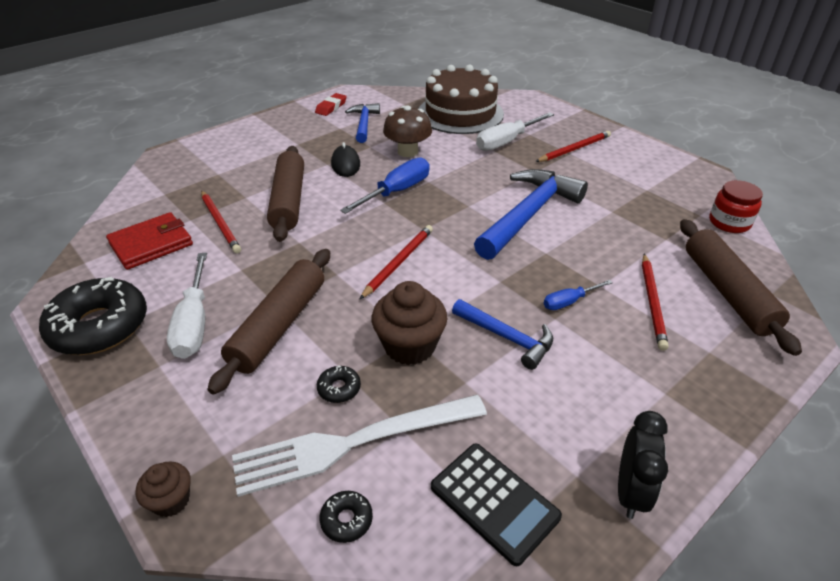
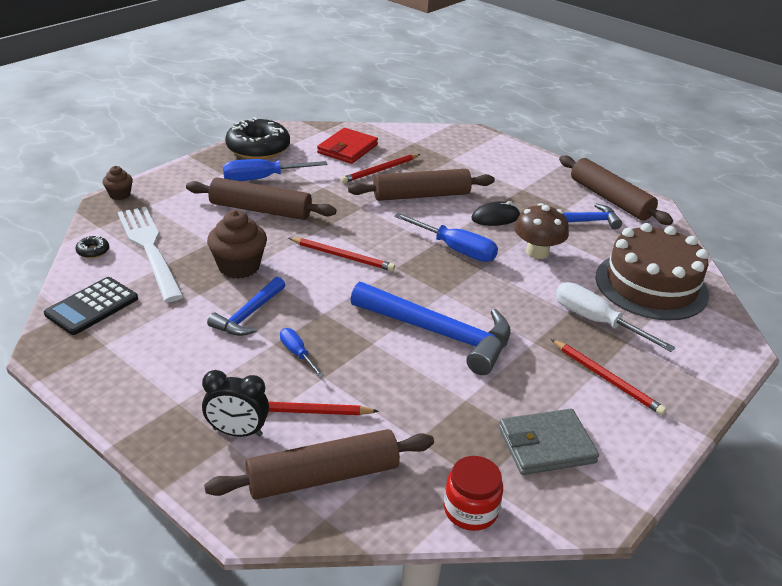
camera: 80 degrees right, 5 degrees down
red wallet [106,212,193,270] -> red wallet turned 75 degrees clockwise [317,128,378,164]
white screwdriver [167,253,207,359] -> blue screwdriver [223,159,328,181]
red eraser [315,93,347,116] -> brown rolling pin [559,156,673,225]
black donut [317,365,361,403] -> none
black clock [618,411,668,519] -> black clock moved to [202,370,269,437]
none -> grey wallet [499,409,599,475]

